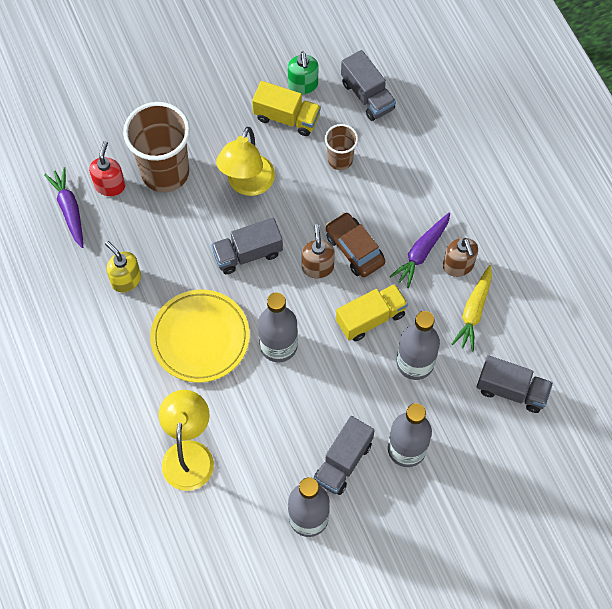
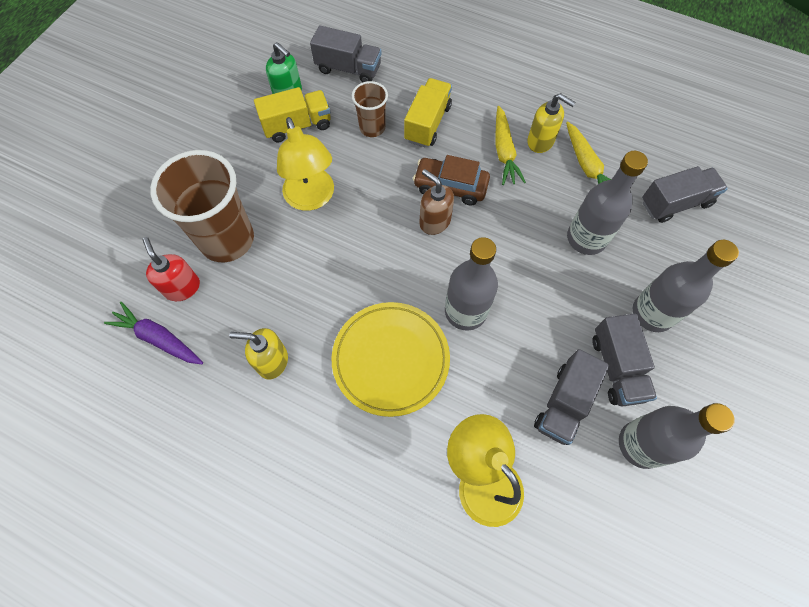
camera: 40 degrees left, 0 degrees up
grey truck [211,218,283,274] -> grey truck moved to [534,349,609,445]
yellow truck [336,284,408,341] -> yellow truck moved to [404,78,452,147]
purple carrot [390,213,450,288] -> yellow carrot [495,106,526,185]
brown soap dispenser [443,238,478,277] -> yellow soap dispenser [527,93,576,153]

